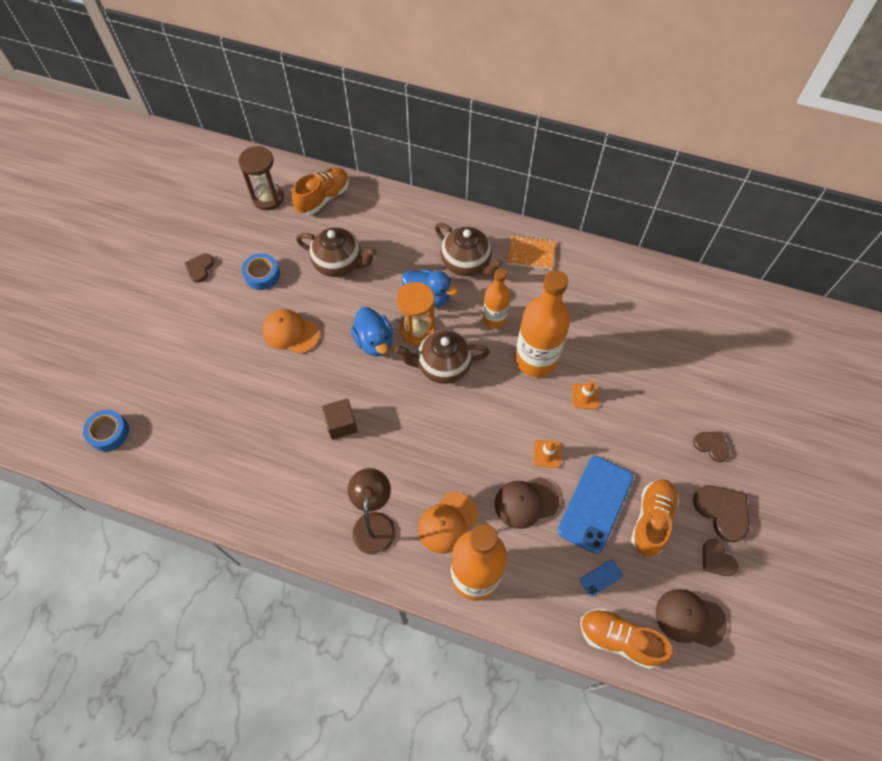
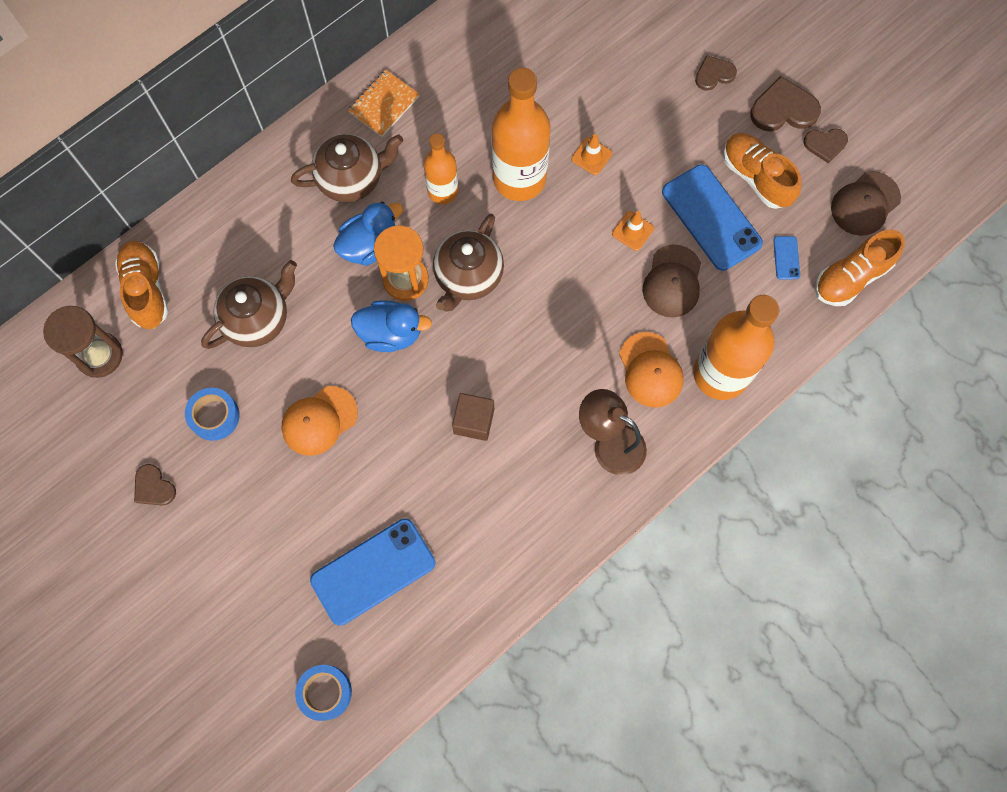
camera: 60 degrees left, 10 degrees up
none -> blue phone [310,518,435,626]

